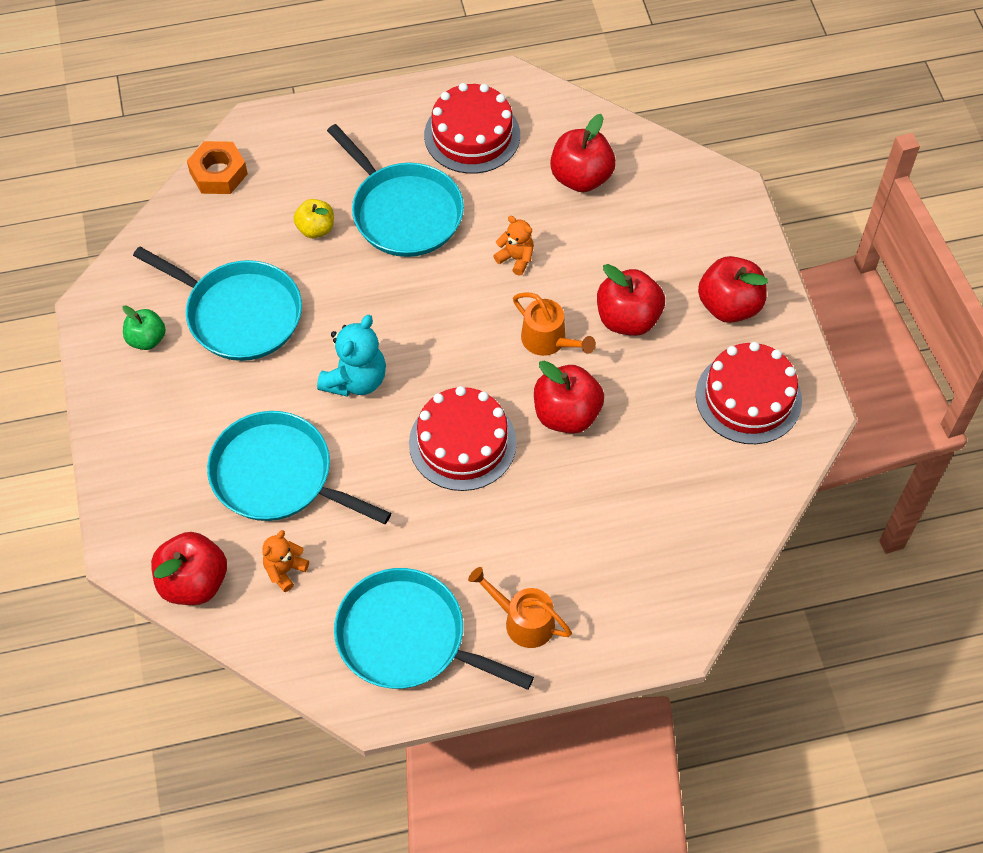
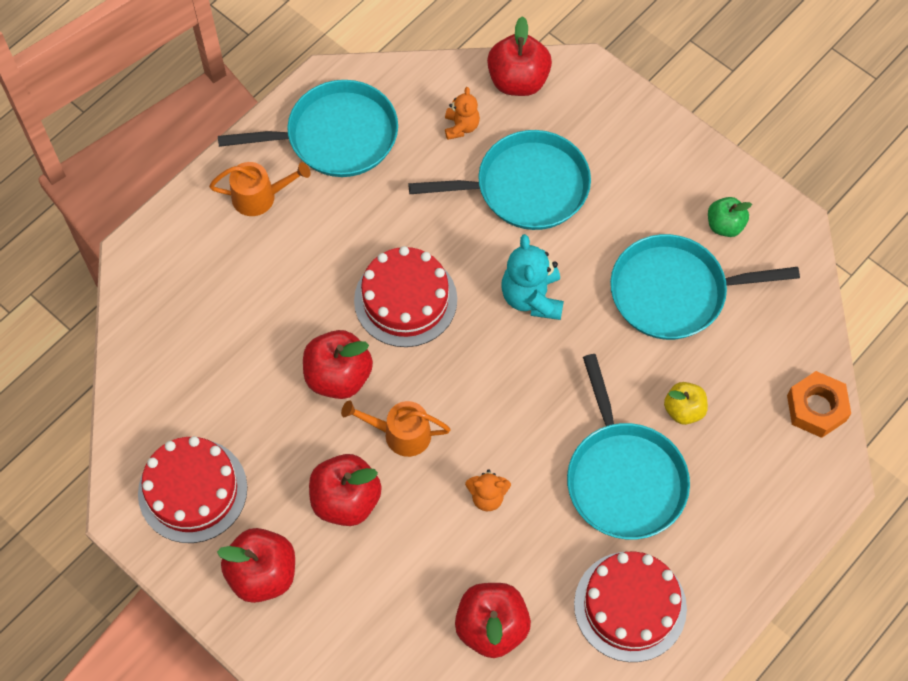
camera: 145 degrees right, 5 degrees up
turquoise pan [327,124,464,257] -> turquoise pan turned 120 degrees counterclockwise [567,354,690,540]

